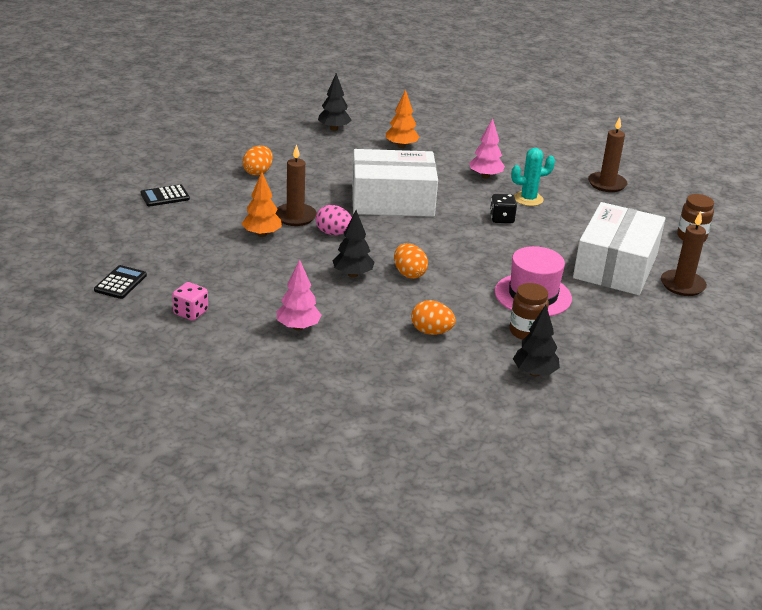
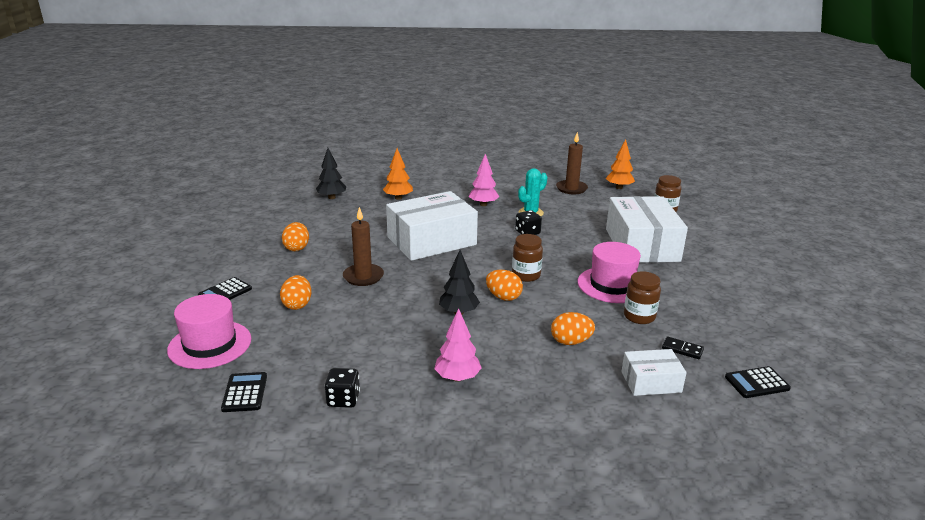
camera: 25 degrees left, 5 degrees down
pink dice [172,282,208,321] -> black dice [325,368,360,408]
orange tree [242,172,282,237] -> orange tree moved to [606,139,635,189]
pink egg [316,205,352,235] -> none
black tree [513,305,560,377] -> black domino [662,336,704,359]
brown candle [661,211,707,296] -> none
none -> pink hat [167,294,252,369]
none -> orange egg [280,275,312,310]
none -> brown jar [512,234,543,282]
none -> white box [621,349,687,396]
none -> black calculator [725,366,791,398]

